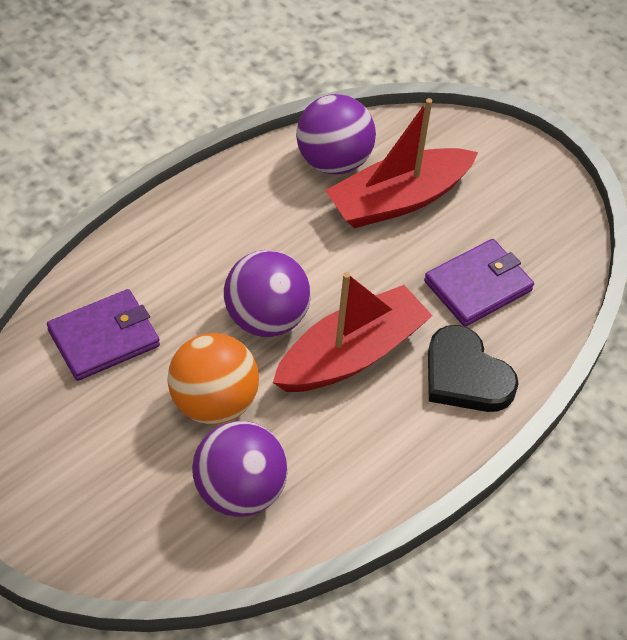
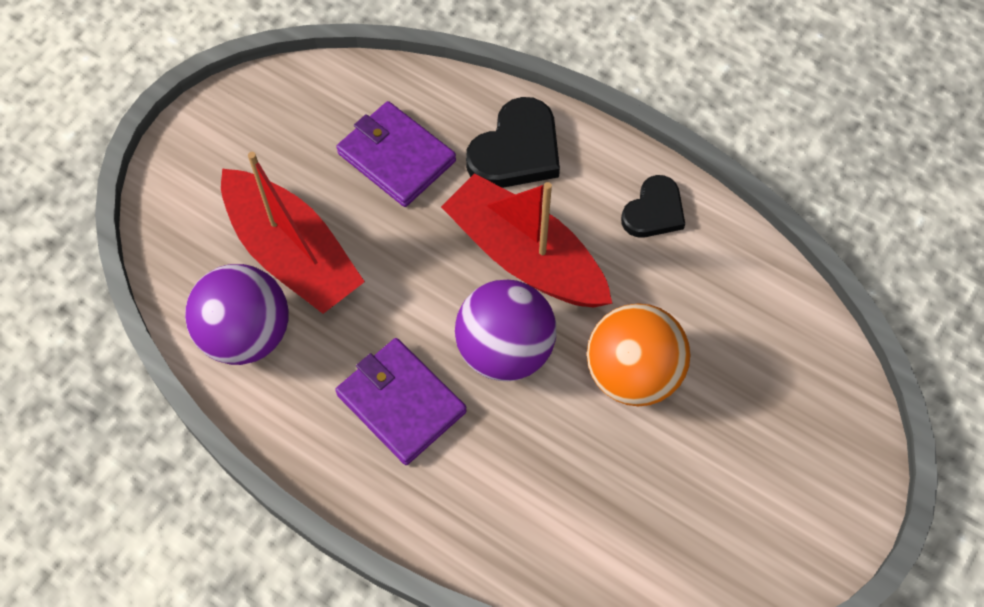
camera: 100 degrees left, 10 degrees up
purple wallet [47,289,160,381] -> purple wallet moved to [335,338,467,465]
purple ball [192,421,288,517] -> none
none -> black heart [621,175,685,238]

